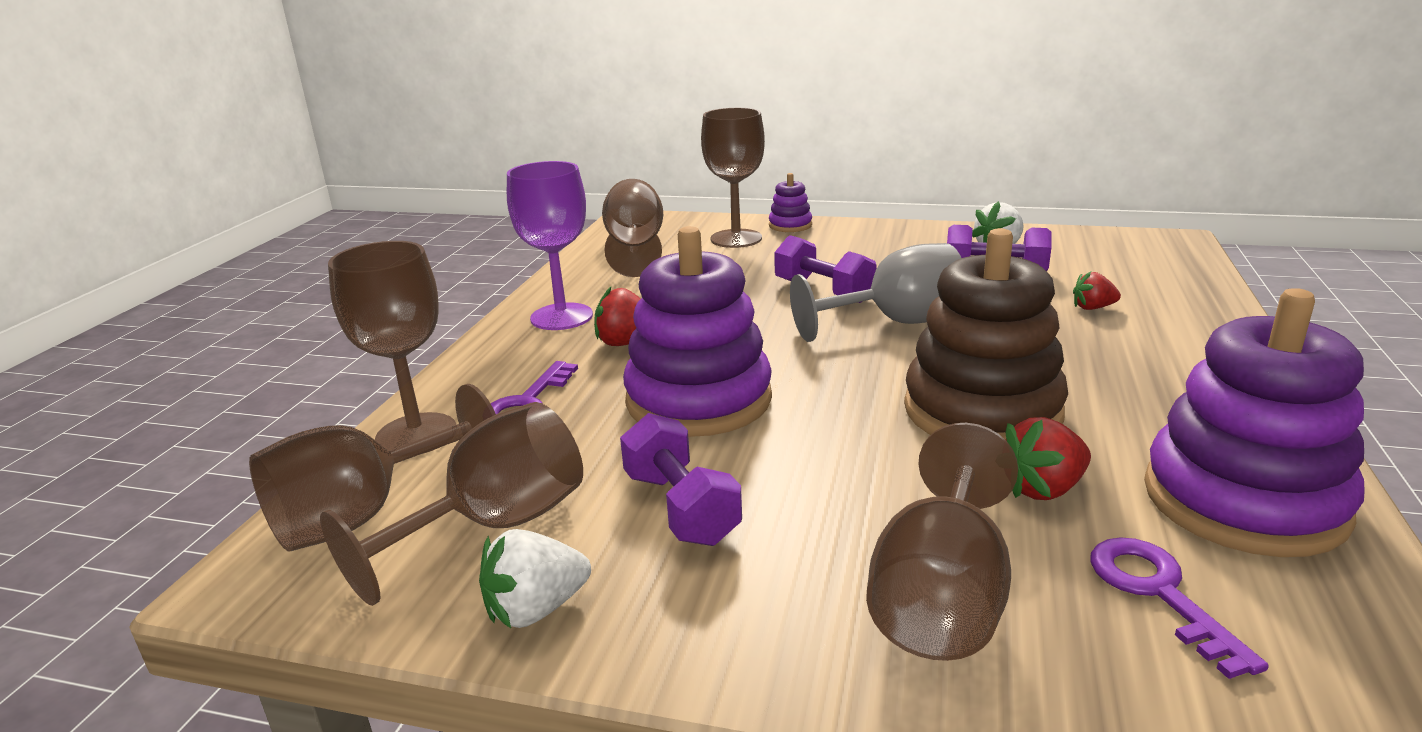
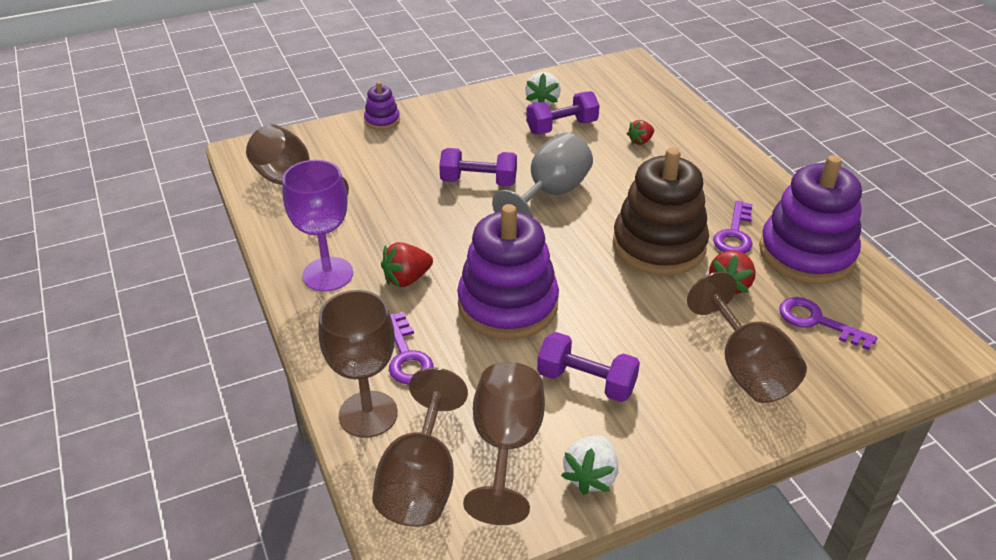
camera: 40 degrees left, 15 degrees up
brown goblet [701,108,765,248] -> none
none -> purple key [713,200,753,253]

